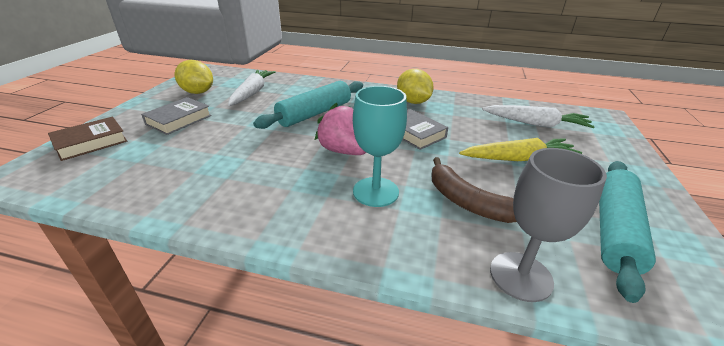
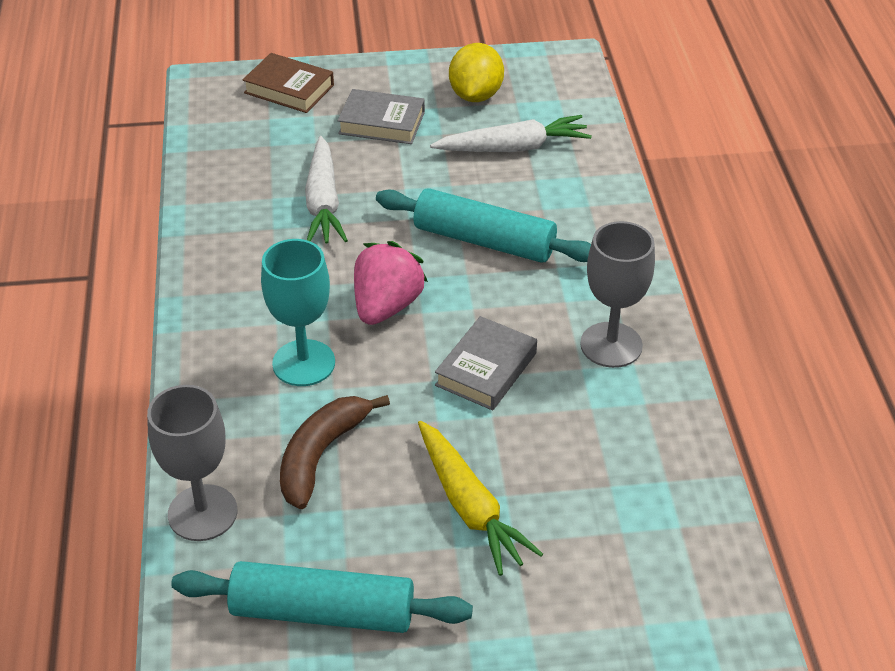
camera: 70 degrees right, 10 degrees up
yellow lemon [397,69,434,104] -> grey goblet [580,221,655,368]
white carrot [482,105,595,128] -> white carrot moved to [305,136,348,244]

